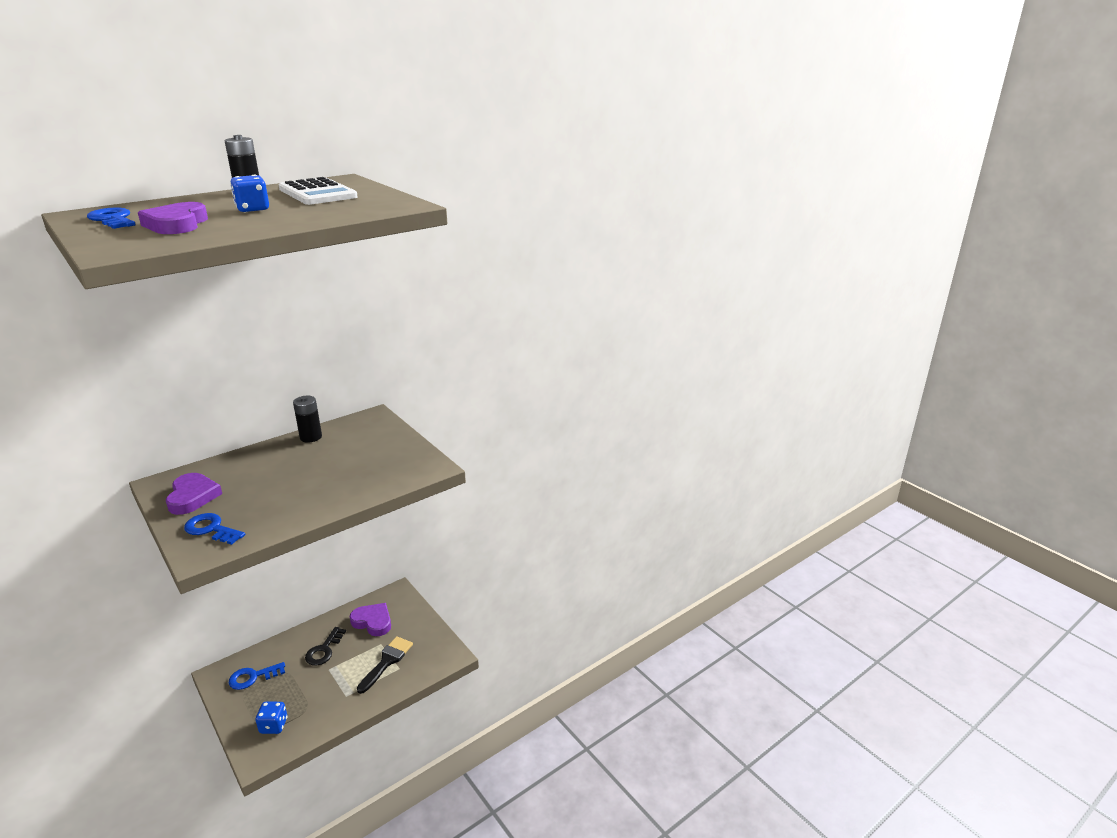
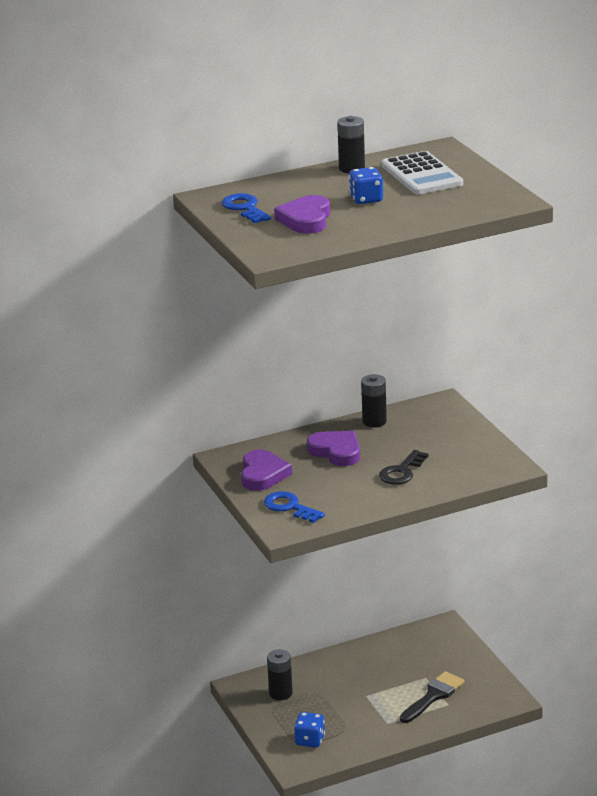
camera: 15 degrees right, 0 degrees up
blue key [229,662,285,690] -> black battery [267,649,293,700]
black key [305,627,346,666] -> black key moved to [379,450,429,485]
purple heart [350,603,391,636] -> purple heart moved to [307,431,360,466]

